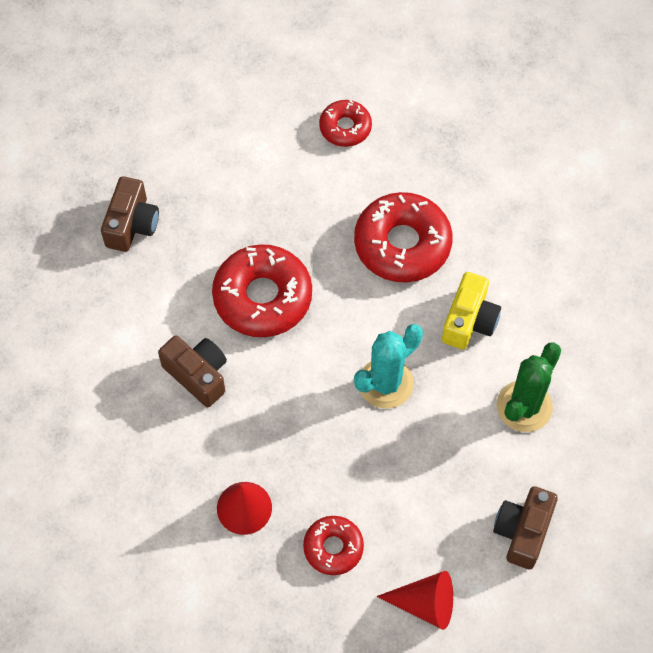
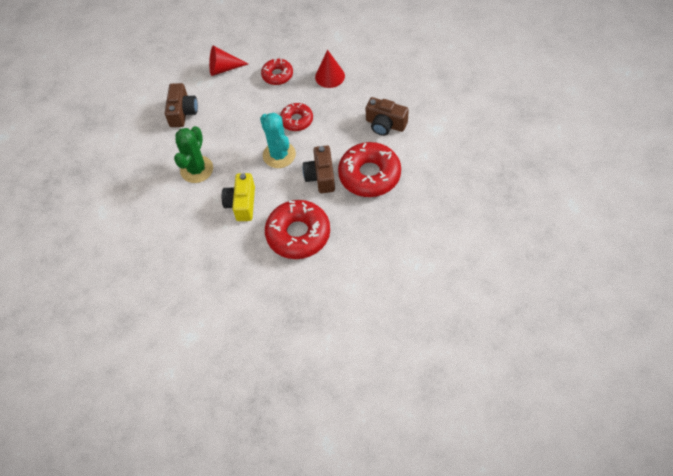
camera: 165 degrees right, 5 degrees down
brown camera [101,176,159,252] -> brown camera moved to [303,145,335,193]
red donut [319,100,372,147] -> red donut moved to [280,103,313,131]
turquoise cactus [354,324,423,409] -> turquoise cactus turned 60 degrees counterclockwise [260,113,296,168]

